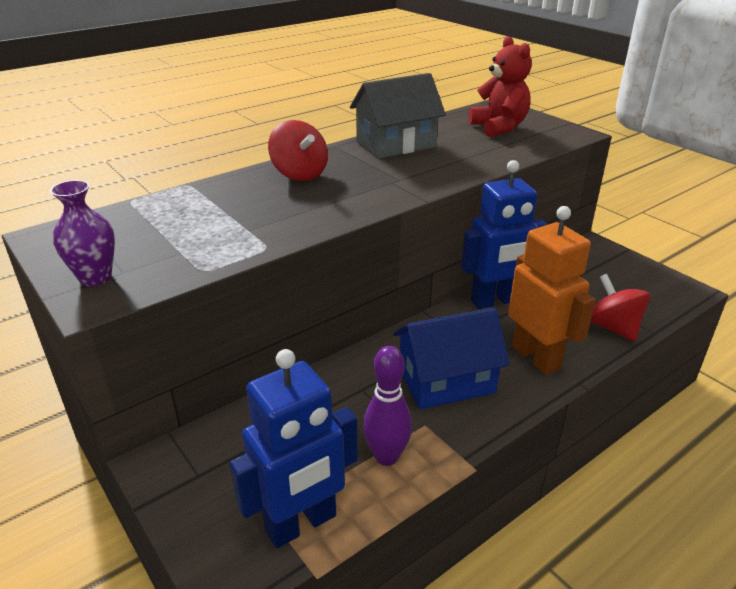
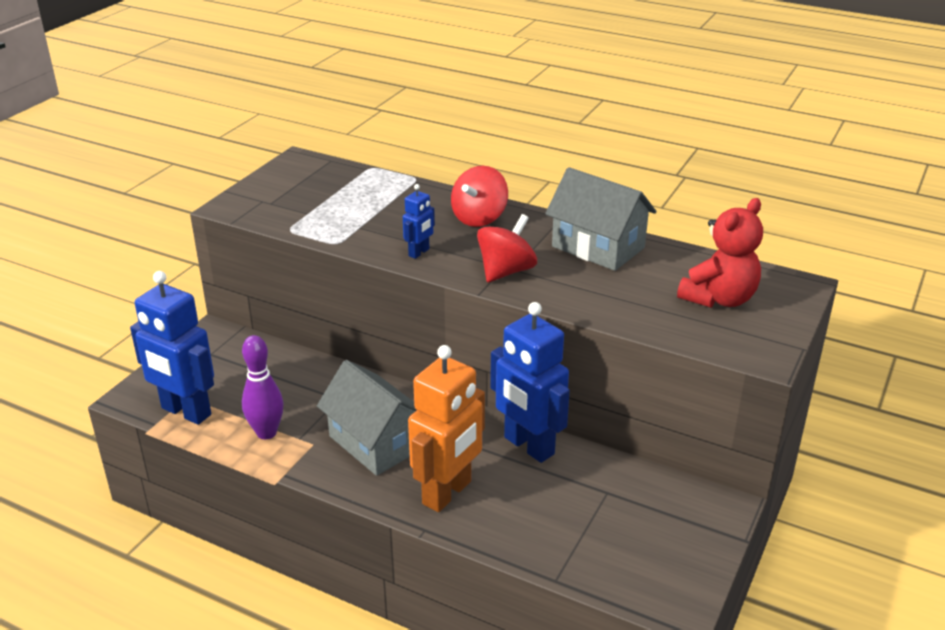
camera: 65 degrees right, 0 degrees up
purple vase [50,180,115,286] -> none
blue house [393,307,510,410] -> grey house [317,360,416,476]
red spinning top [590,274,650,342] -> red spinning top moved to [477,214,537,282]
none -> blue robot [403,184,435,259]

